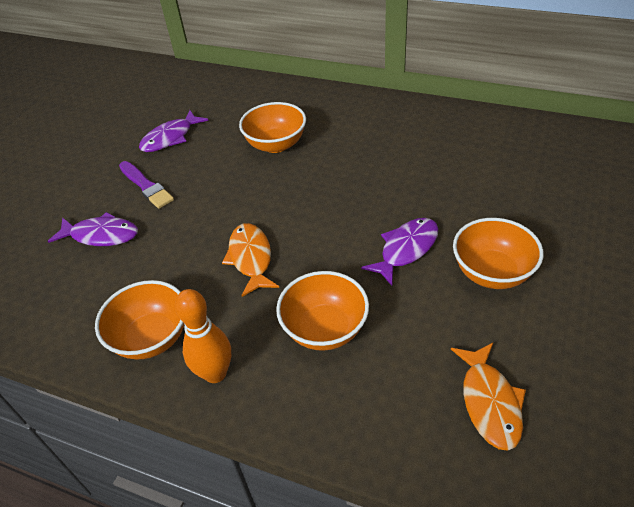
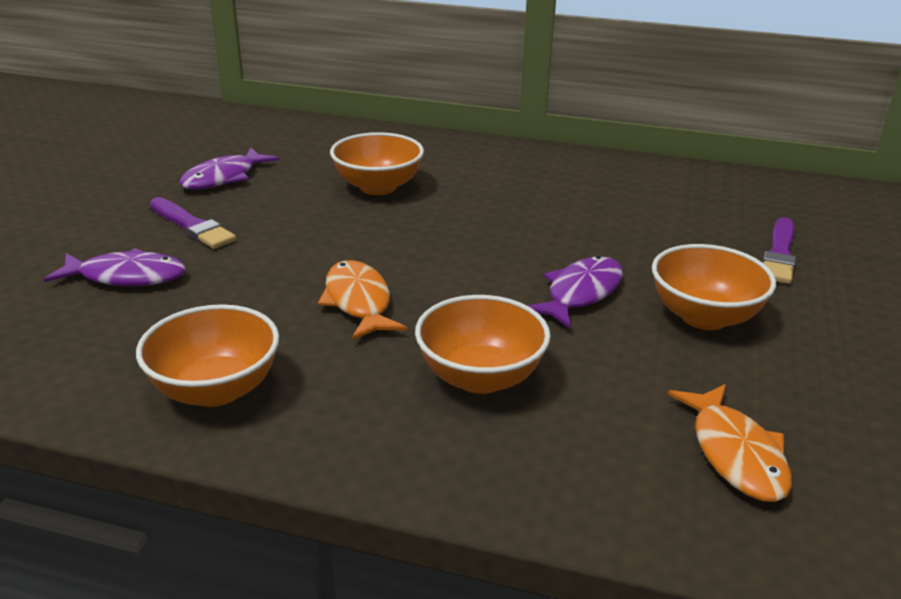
camera: 10 degrees left, 15 degrees down
orange bowling pin [175,289,231,383] -> none
none -> purple brush [762,217,796,284]

